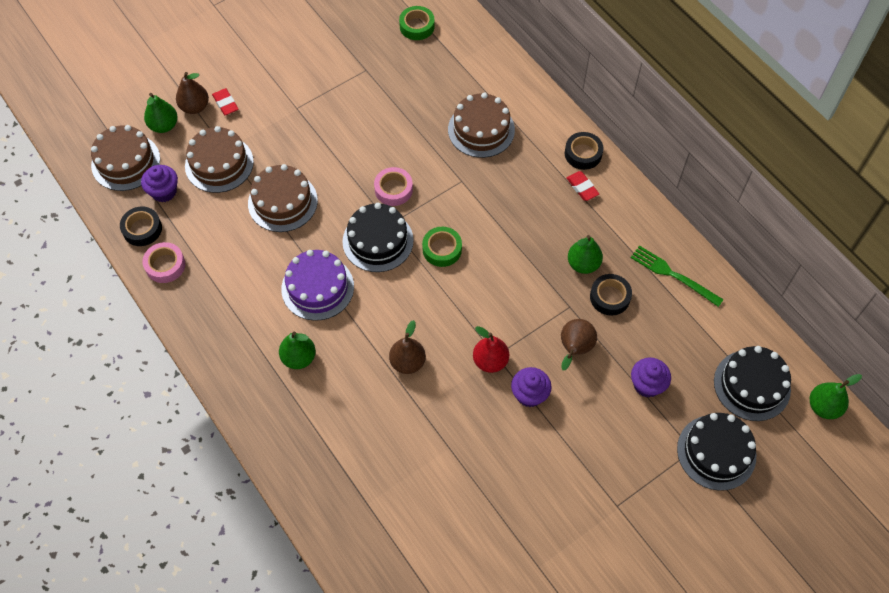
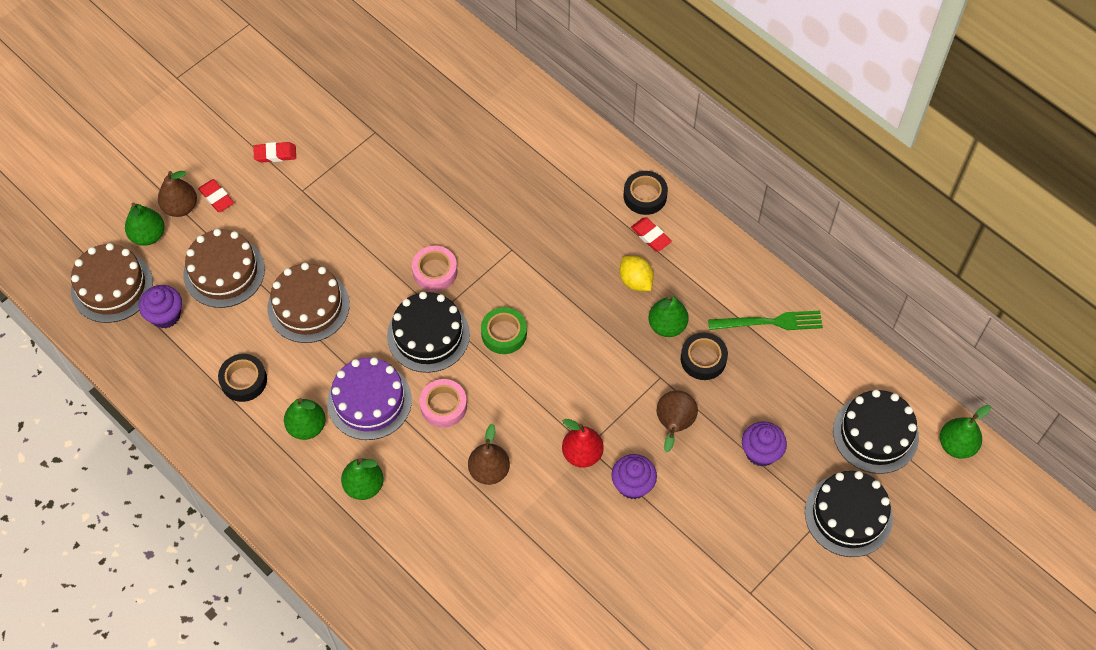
camera: 10 degrees left, 0 degrees up
black tape [120,207,162,246] -> black tape moved to [218,354,267,402]
pink tape [143,242,185,283] -> pink tape moved to [419,379,467,428]
green tape [399,6,435,40] -> none
brown cake [448,92,515,158] -> none
green fork [631,245,724,307] -> green fork turned 150 degrees clockwise [708,311,823,330]
none -> red eraser [253,142,296,163]
none -> green pear [284,398,326,440]
none -> yellow lemon [620,256,654,291]

